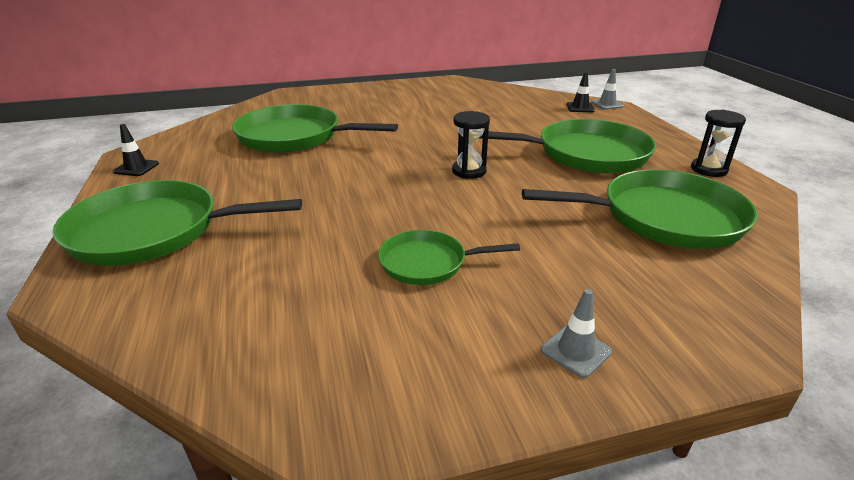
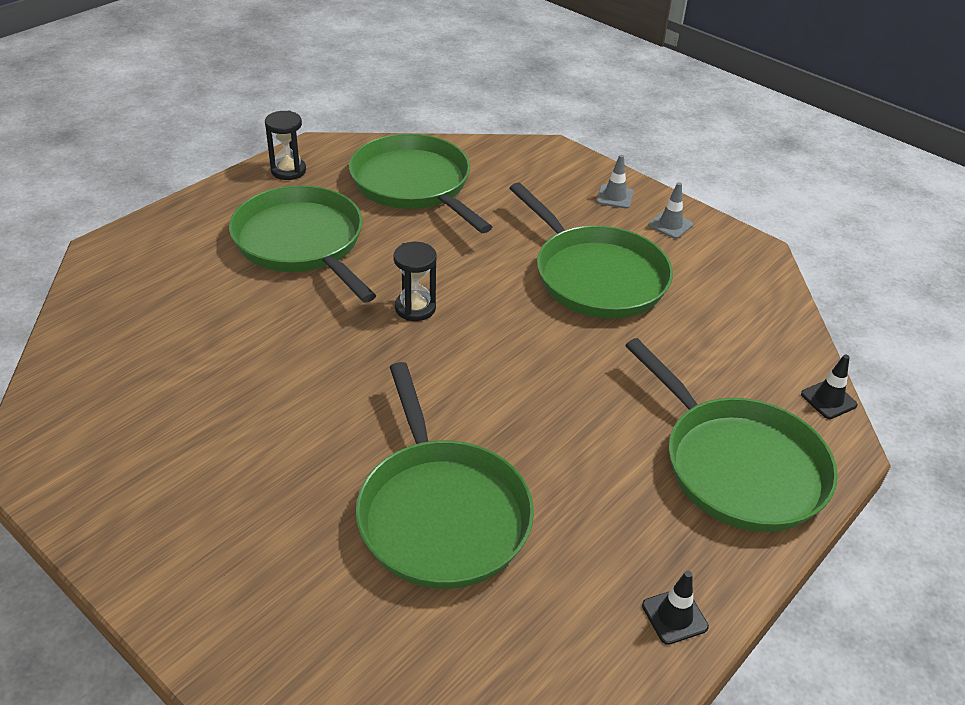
camera: 125 degrees left, 10 degrees up
green pan [378,230,520,285] -> green pan [509,182,673,319], size x1.82
black traffic cone [566,72,595,112] -> black traffic cone moved to [801,354,858,419]
grey traffic cone [591,69,624,110] -> grey traffic cone moved to [649,182,693,239]

